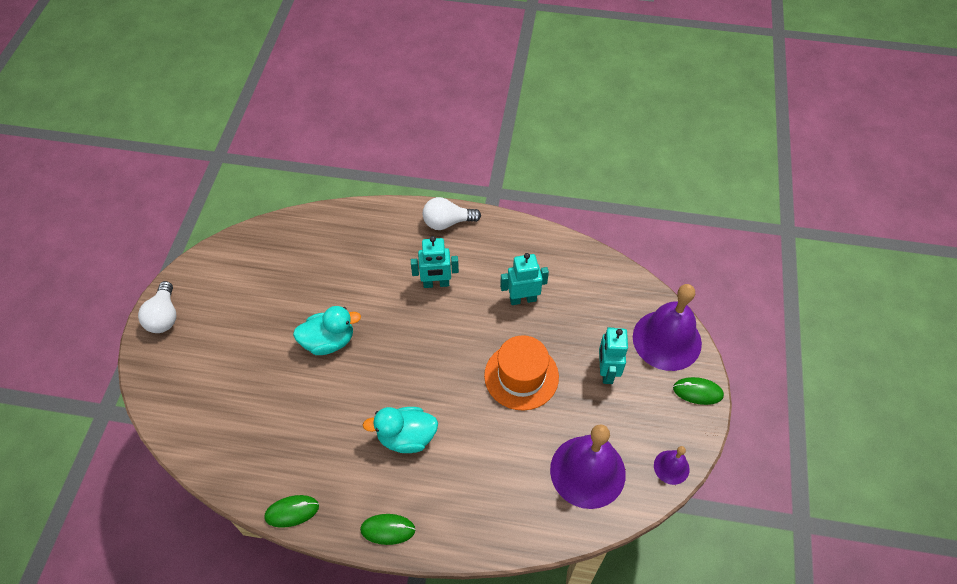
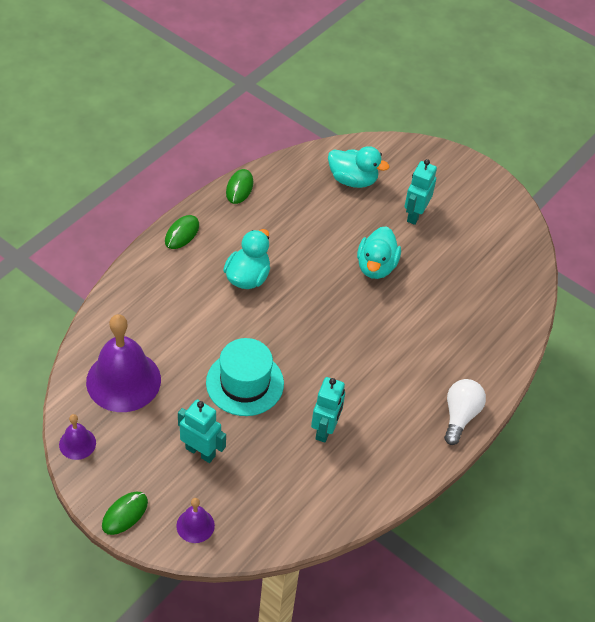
camera: 115 degrees right, 5 degrees down
white light bulb [138,281,176,333] -> none
turquoise robot [411,236,459,288] -> turquoise robot moved to [404,159,437,225]
orange hat [484,335,559,411] -> turquoise hat [206,338,284,416]
purple bell [633,284,702,371] -> purple bell [176,498,215,543], size x0.47
none -> turquoise duck [328,146,390,188]

